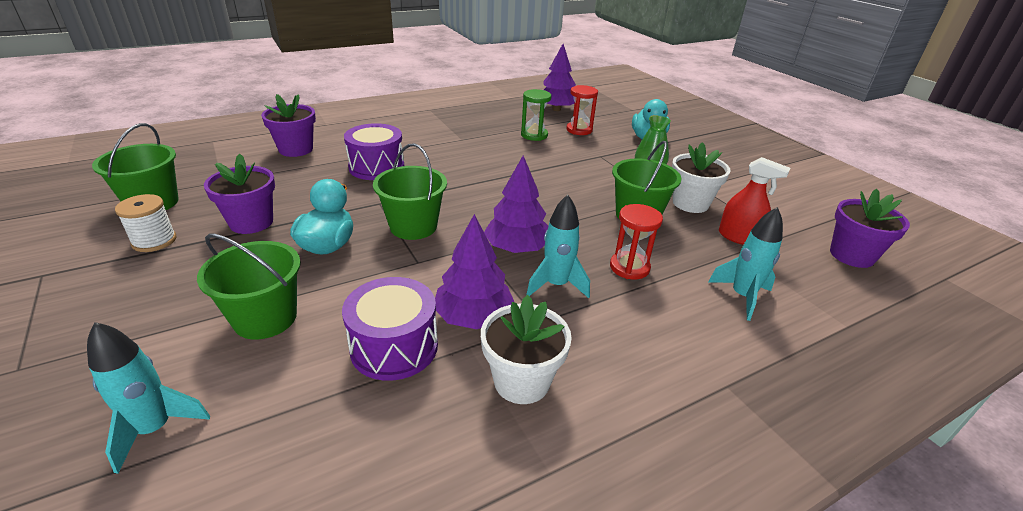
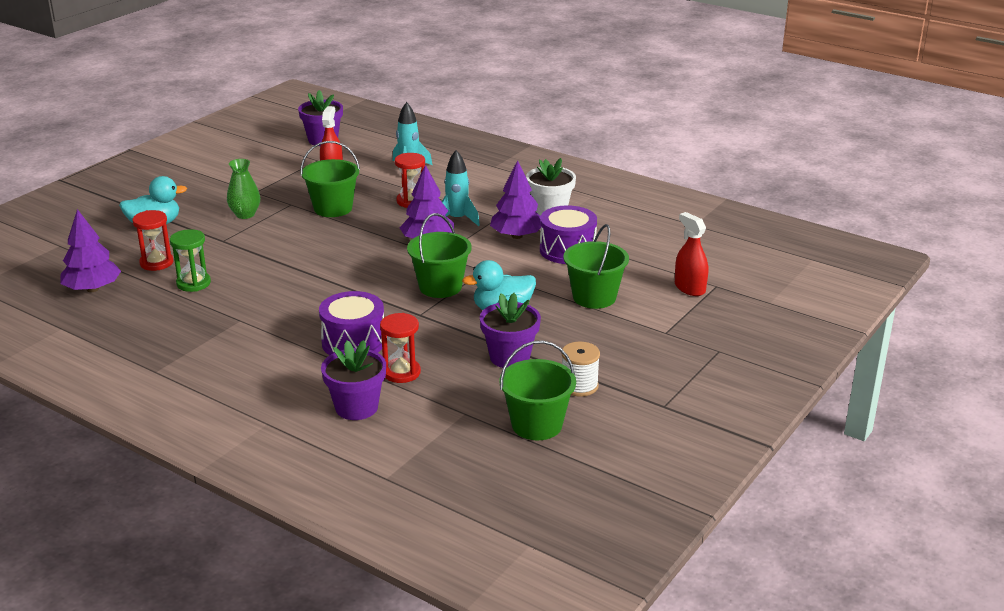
camera: 115 degrees left, 5 degrees down
turquoise rocket [87,322,210,474] -> red spray bottle [675,212,708,296]
white flower pot [672,142,731,213] -> none
none -> red hourglass [380,313,421,383]

